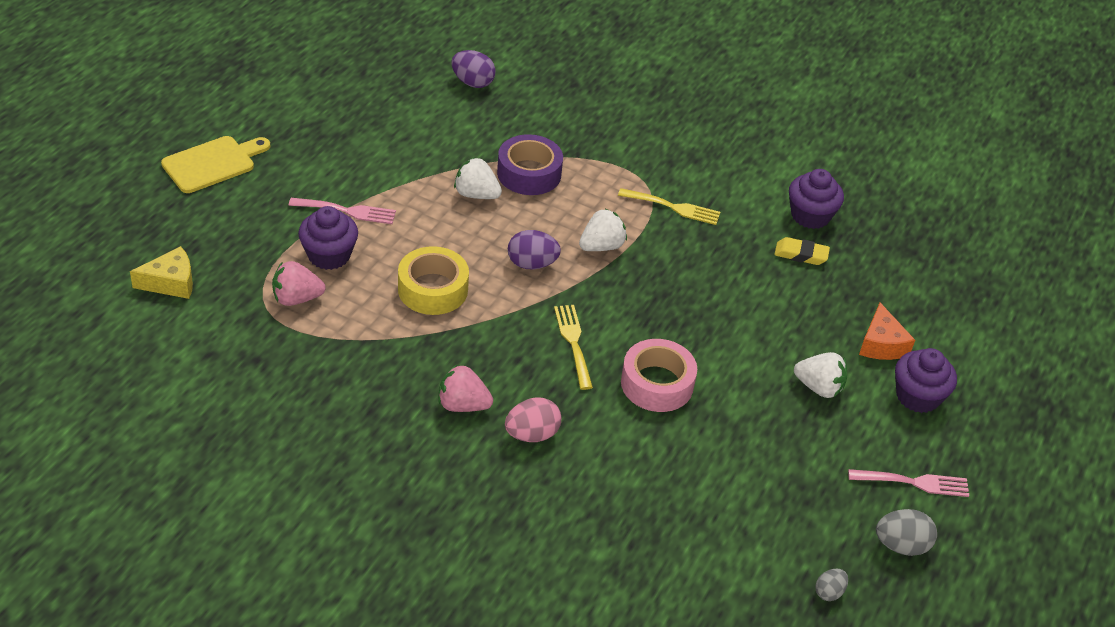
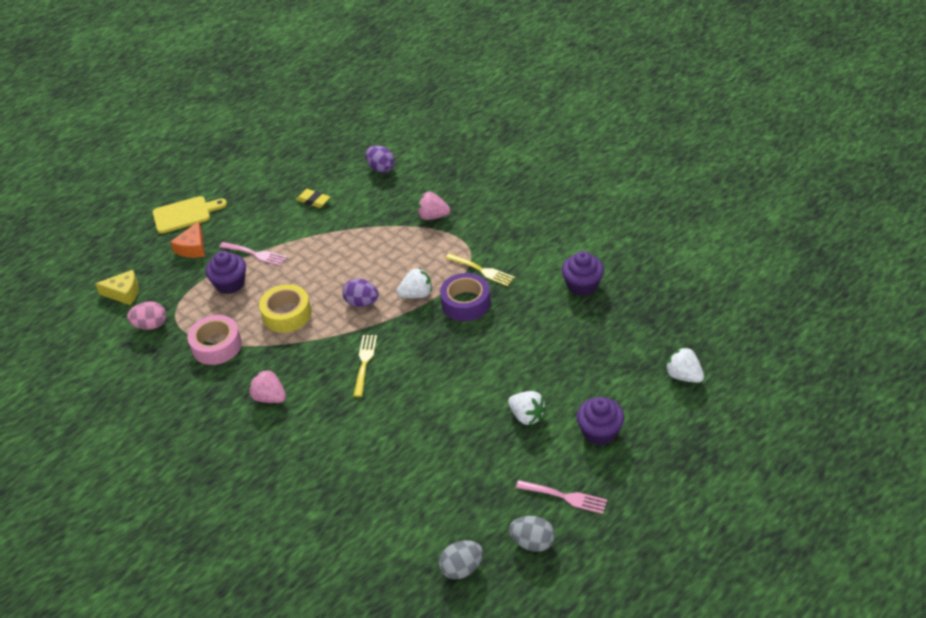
camera: 25 degrees right, 0 degrees up
pink strawberry [272,261,326,306] -> pink strawberry moved to [417,192,450,220]
white strawberry [454,158,502,199] -> white strawberry moved to [665,347,704,383]
purple tape [497,134,563,195] -> purple tape moved to [440,273,491,321]
pink egg [505,397,561,442] -> pink egg moved to [127,301,166,330]
pink tape [621,339,697,412] -> pink tape moved to [188,315,242,365]
yellow eraser [774,237,830,265] -> yellow eraser moved to [296,189,330,208]
grey egg [815,568,848,601] -> grey egg [439,540,483,579], size x1.66
orange cheese [859,303,915,360] -> orange cheese moved to [170,221,205,258]

